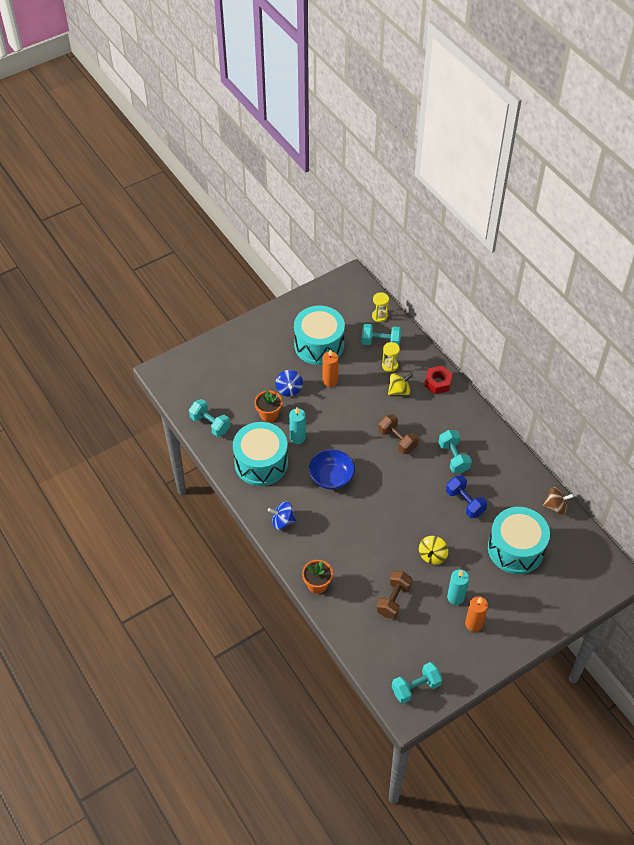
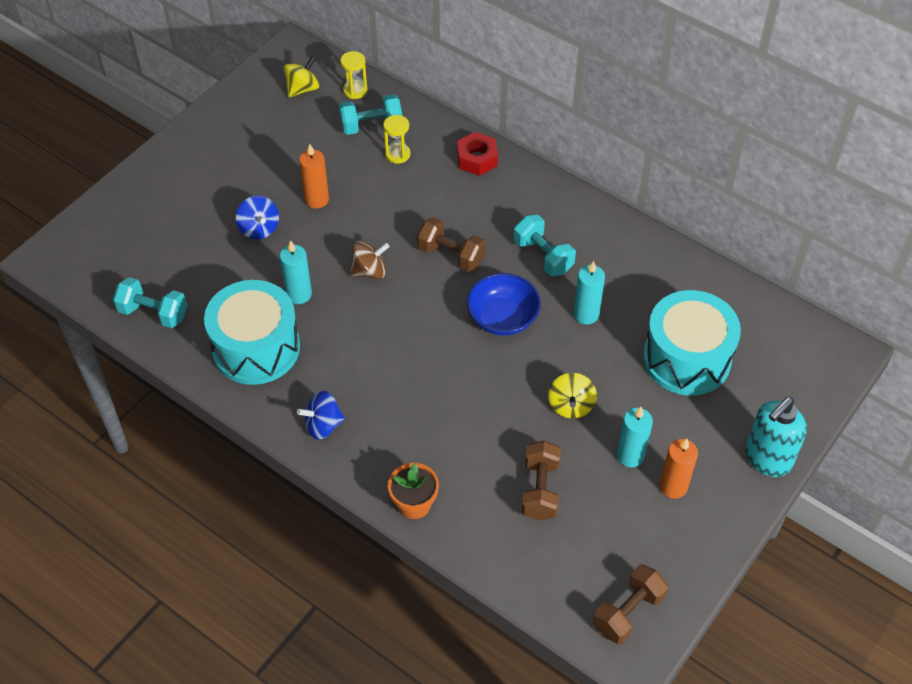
camera: 20 degrees left, 0 degrees up
orange flower pot [254,390,282,422] -> none
turquoise drum [294,306,345,365] -> none
blue bowl [309,449,355,490] -> blue bowl moved to [467,273,541,336]
yellow spinning top [388,373,413,395] -> yellow spinning top moved to [284,56,319,97]
turquoise dumbbell [392,662,442,704] -> brown dumbbell [593,565,668,644]
blue dumbbell [446,475,487,518] -> turquoise candle [573,261,605,324]
brown spinning top [543,486,574,515] -> brown spinning top moved to [349,241,390,279]
none -> turquoise soap dispenser [745,397,807,477]

